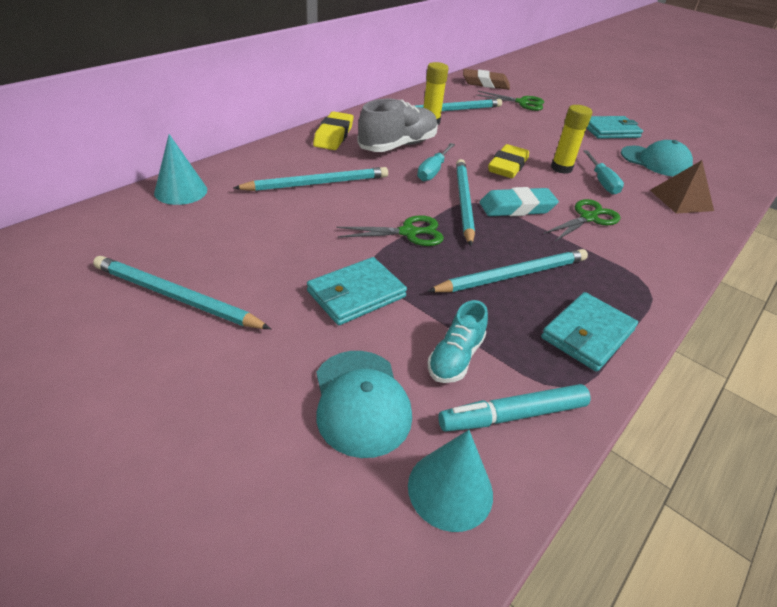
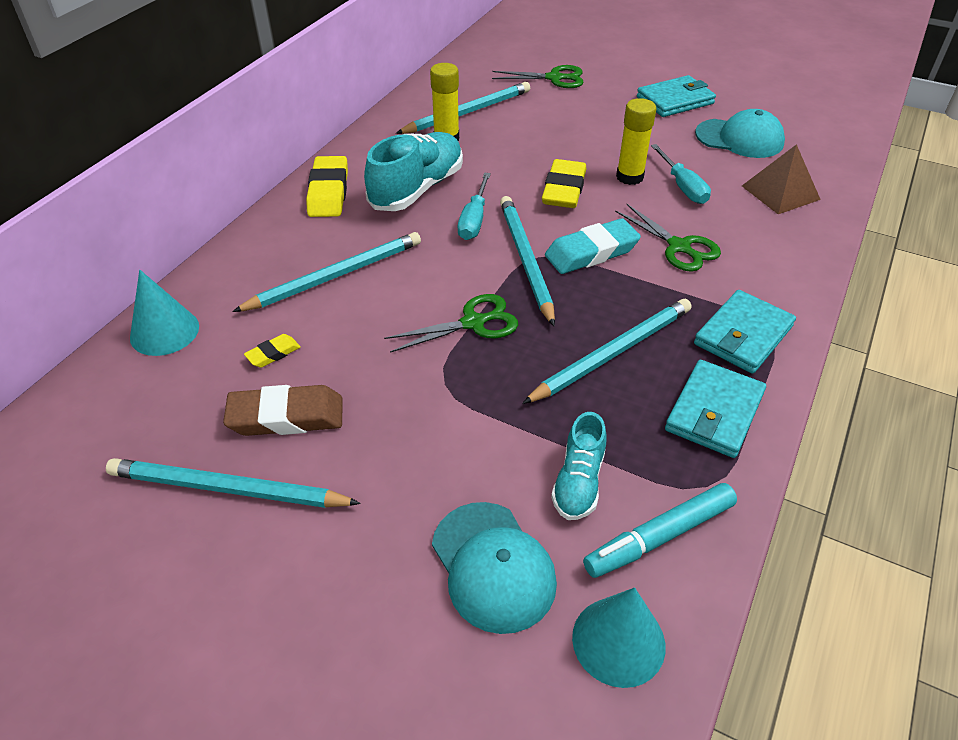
camera: 10 degrees left, 5 degrees up
turquoise wallet [307,257,407,325] -> turquoise wallet moved to [694,290,796,374]
grey shoe [357,99,438,152] -> turquoise shoe [364,132,463,211]
brown eraser [463,69,510,90] -> brown eraser moved to [223,385,343,436]
green scissors [544,199,620,241] -> green scissors turned 105 degrees clockwise [615,203,721,272]
none -> yellow eraser [244,334,301,368]

